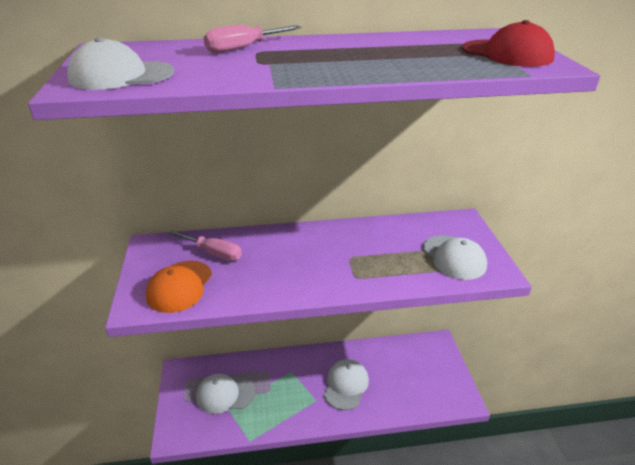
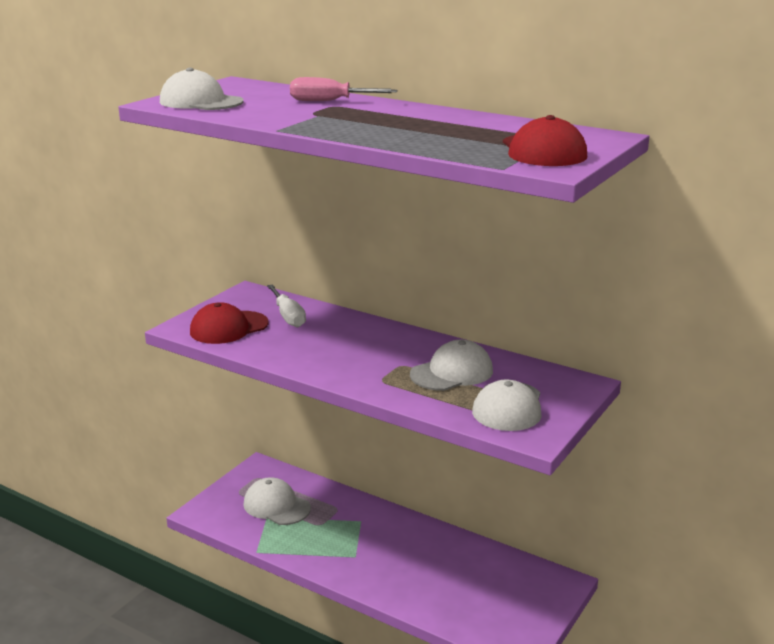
camera: 40 degrees right, 10 degrees down
orange cap [146,261,212,313] -> red cap [190,302,269,344]
pink screwdriver [169,231,242,261] -> white screwdriver [267,284,306,327]
white cap [324,359,369,410] -> white cap moved to [410,340,493,391]

